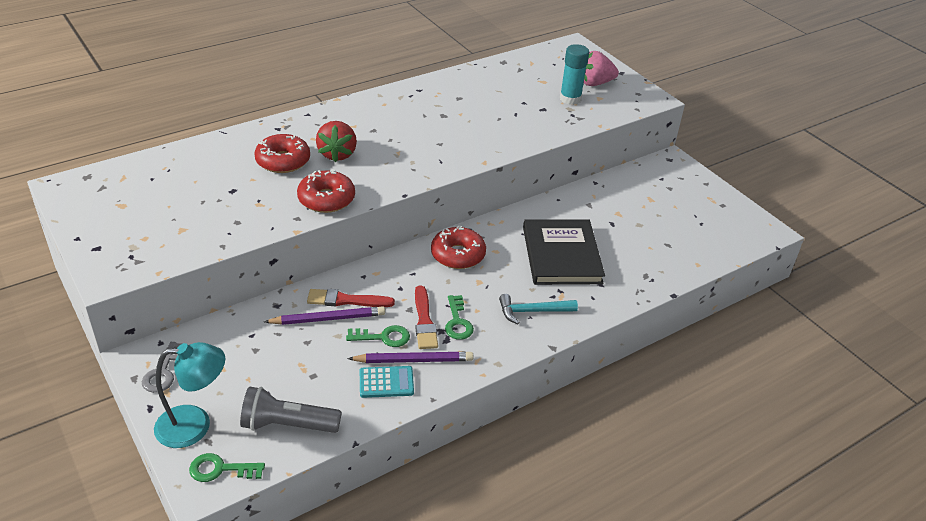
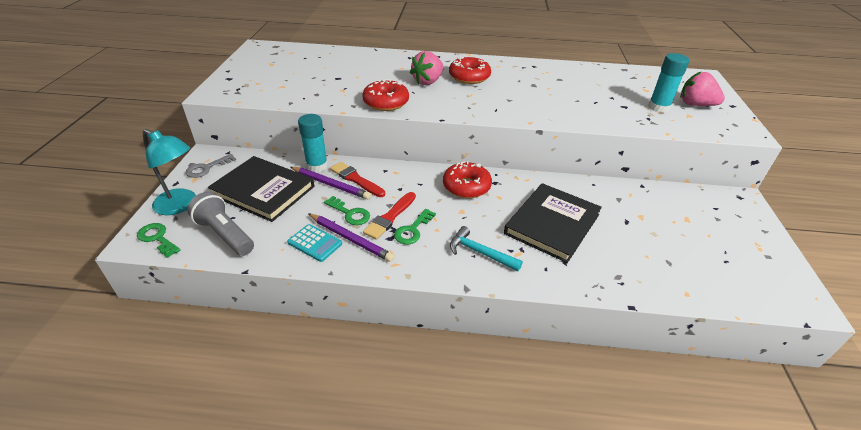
camera: 40 degrees right, 0 degrees up
red donut [254,134,310,173] -> red donut moved to [449,57,491,84]
red strawberry [316,121,357,162] -> pink strawberry [410,51,444,85]
none -> black book [208,156,315,222]
none -> turquoise glue stick [298,114,328,173]

